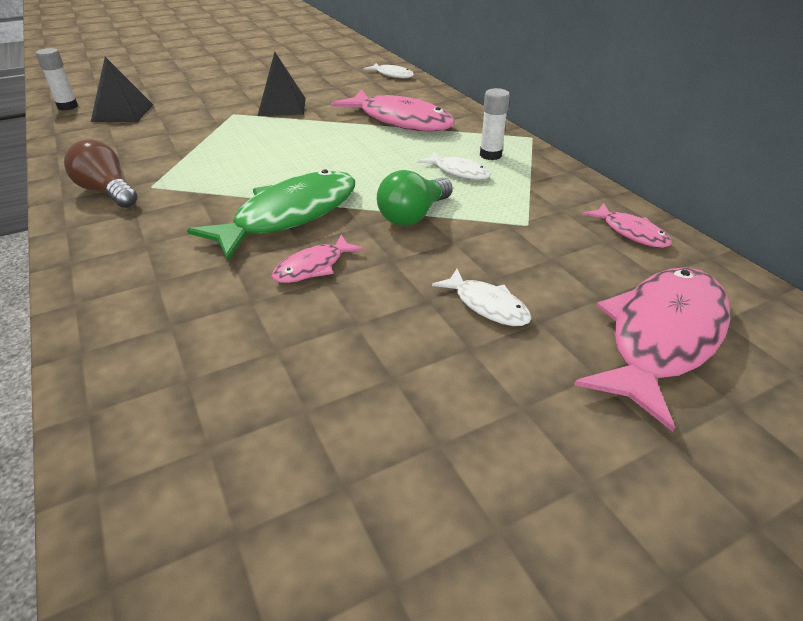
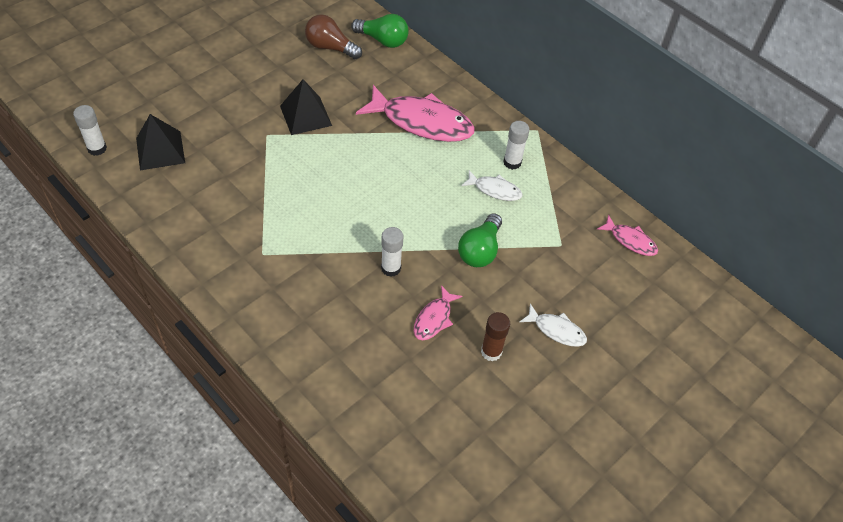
camera: 20 degrees left, 15 degrees up
brown light bulb [64,139,137,208] -> brown light bulb moved to [305,14,362,59]
green fish [187,170,355,261] -> white glue stick [381,227,403,277]
white fish [364,63,414,78] -> green light bulb [351,14,409,48]
pink fish [574,267,730,432] -> none
none -> brown glue stick [481,312,510,361]

